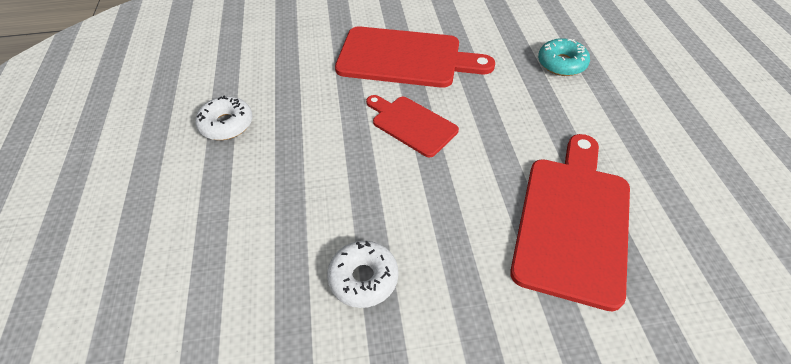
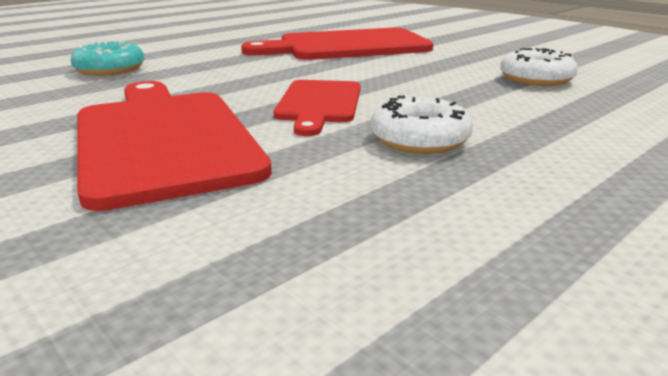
camera: 125 degrees left, 25 degrees down
white donut [195,96,253,140] -> white donut moved to [371,95,473,154]

